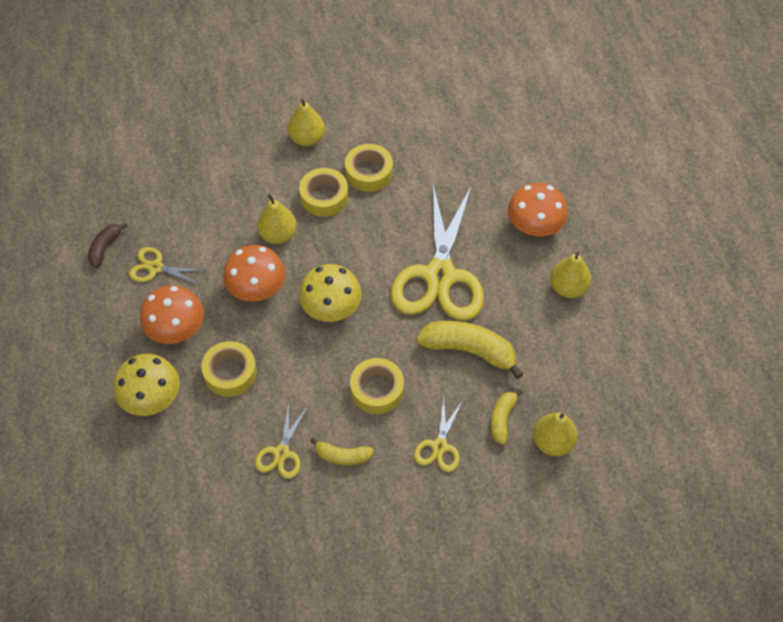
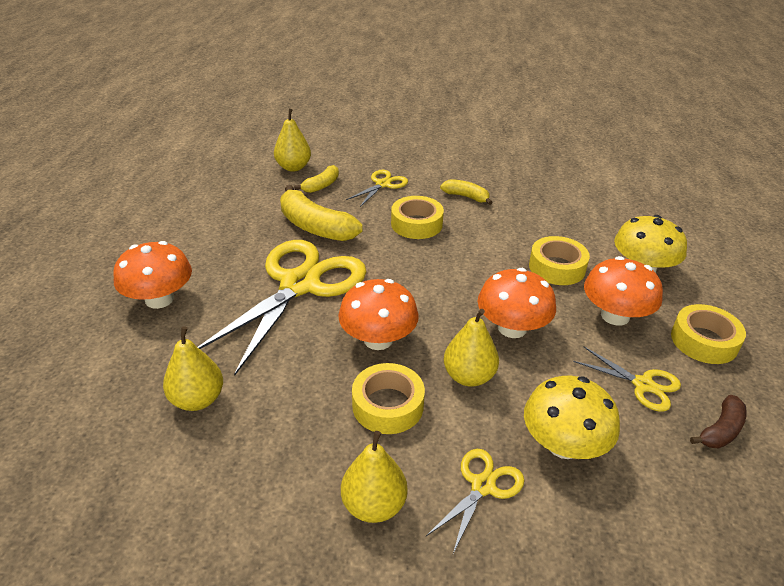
camera: 160 degrees left, 20 degrees down
yellow scissors [255,404,308,479] -> yellow scissors moved to [426,449,524,554]
yellow mushroom [299,264,362,322] -> yellow mushroom moved to [524,376,620,459]
yellow tape [345,144,393,192] -> yellow tape moved to [671,304,746,364]
yellow pear [550,252,591,298] -> yellow pear moved to [163,326,223,411]
none -> orange mushroom [338,279,419,350]

